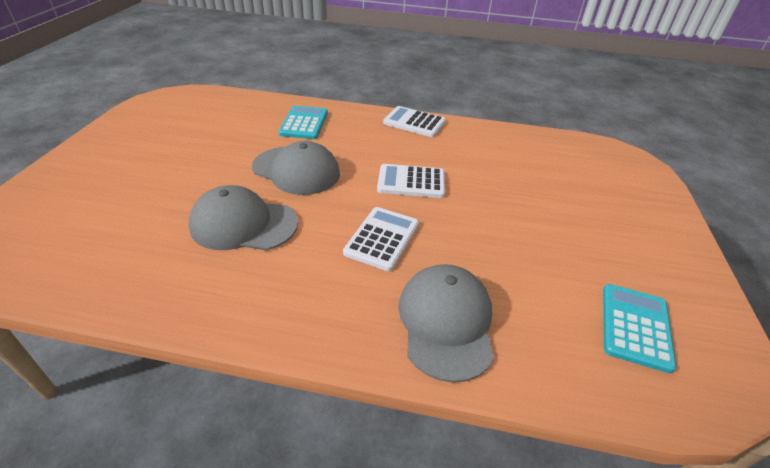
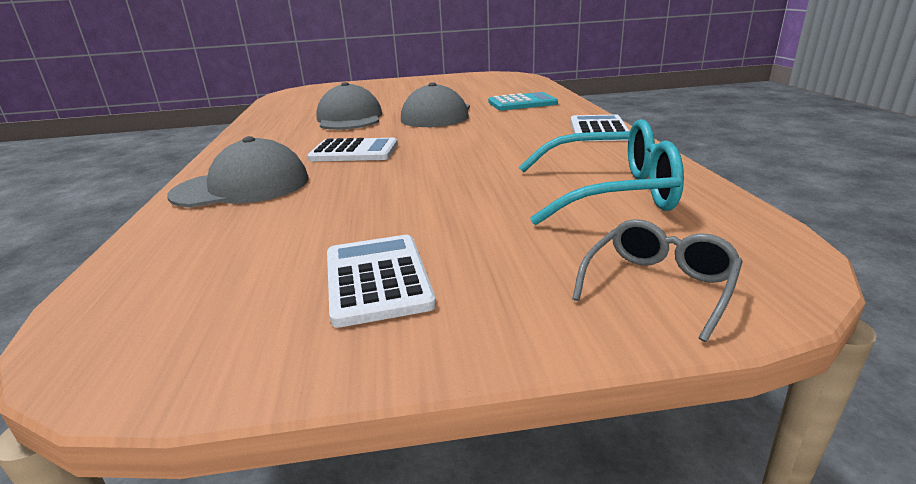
camera: 75 degrees right, 15 degrees down
white calculator [377,164,445,198] -> white calculator moved to [327,235,436,328]
turquoise calculator [603,284,676,373] -> none
none -> turquoise glasses [519,119,684,225]
none -> grey glasses [572,219,743,342]

